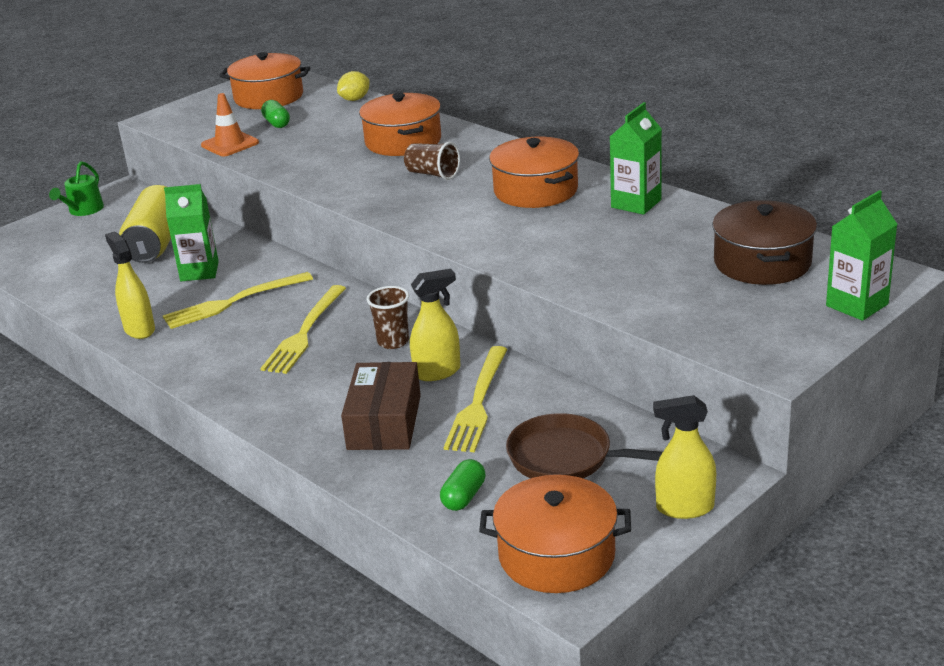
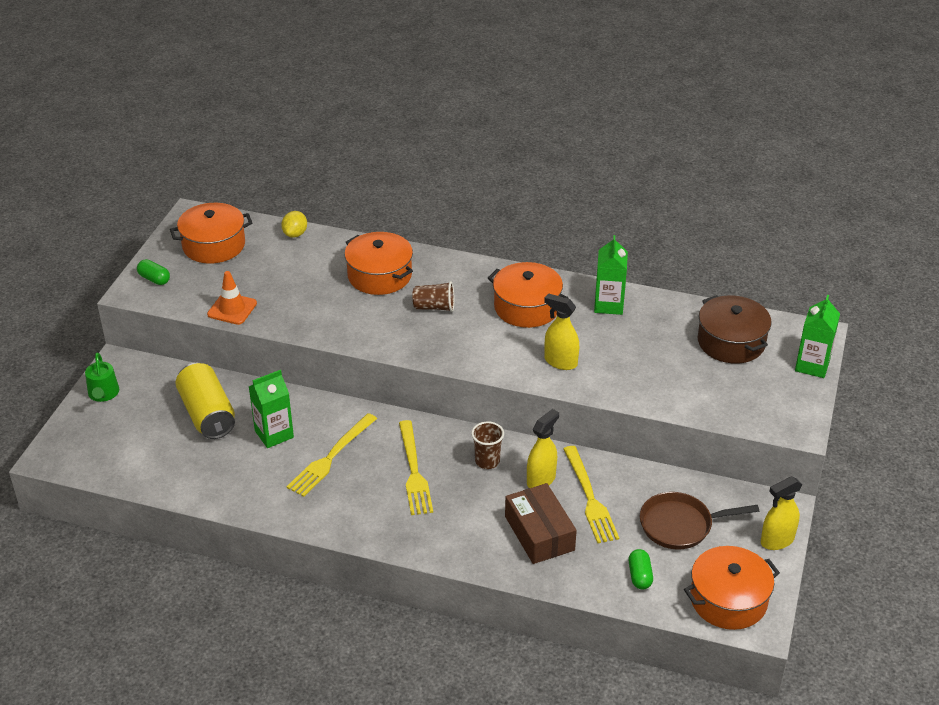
camera: 30 degrees left, 10 degrees up
yellow spray bottle [105,231,155,339] -> yellow spray bottle moved to [544,293,579,370]
green capsule [261,100,290,128] -> green capsule moved to [137,259,170,285]

